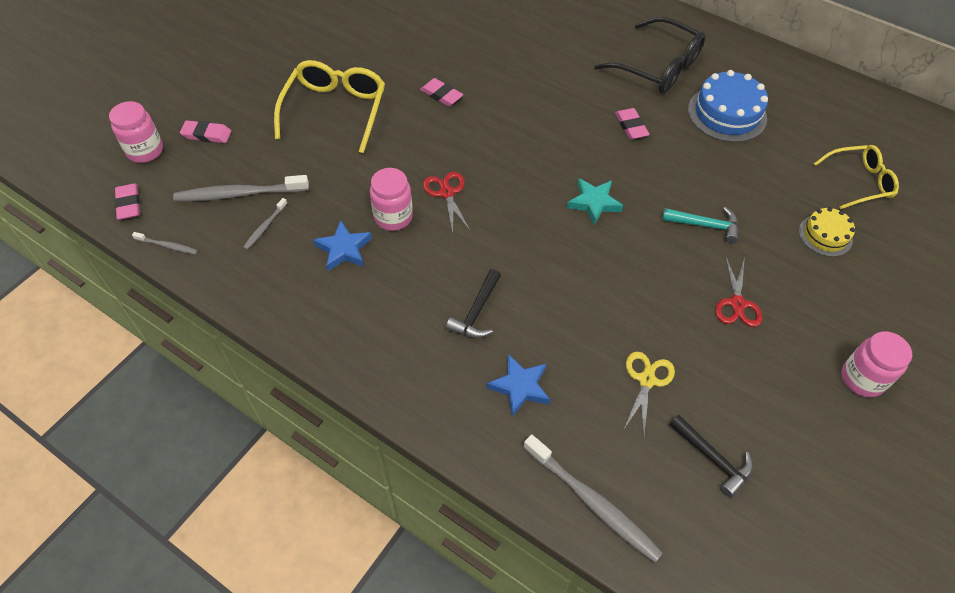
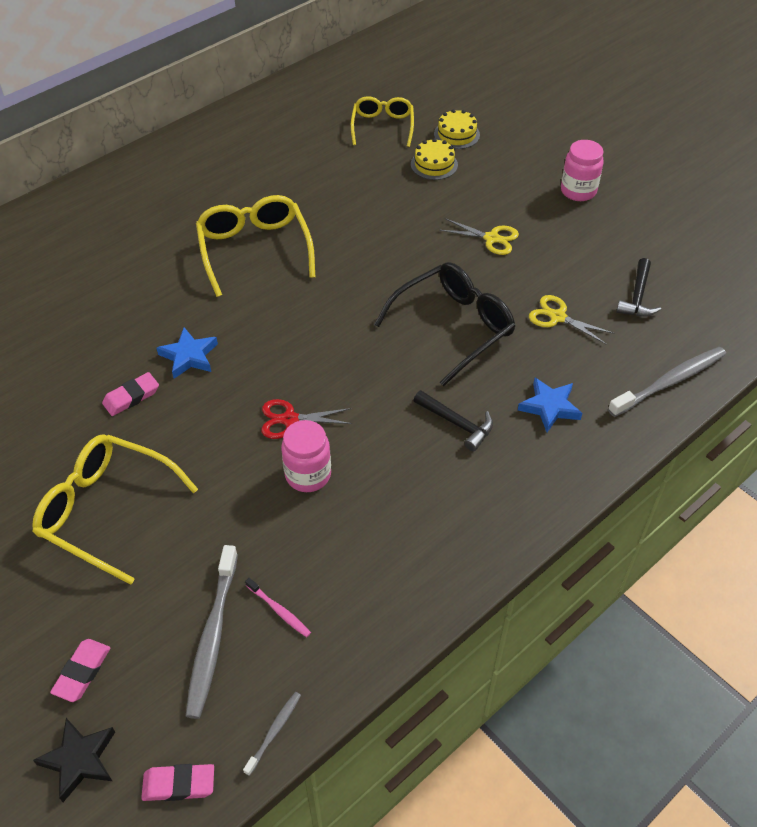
camera: 75 degrees left, 5 degrees down
pink jar [109,101,163,163] -> black star [33,718,115,802]
grey toothbrush [243,198,288,249] -> pink toothbrush [245,578,311,637]
blue star [313,220,372,271] -> blue star moved to [156,328,218,379]
turquoise star [567,178,623,226] -> none
black glasses [594,17,706,94] -> black glasses moved to [374,262,515,386]
pink eraser [615,108,650,139] -> yellow glasses [196,195,315,297]
turquoise hammer [662,207,738,244] -> none
black hammer [669,415,753,498] -> black hammer turned 135 degrees clockwise [616,258,661,317]
blue cake [688,70,768,142] -> none
red scissors [715,257,762,327] -> yellow scissors [439,218,519,255]
none -> yellow cake [434,109,480,149]

